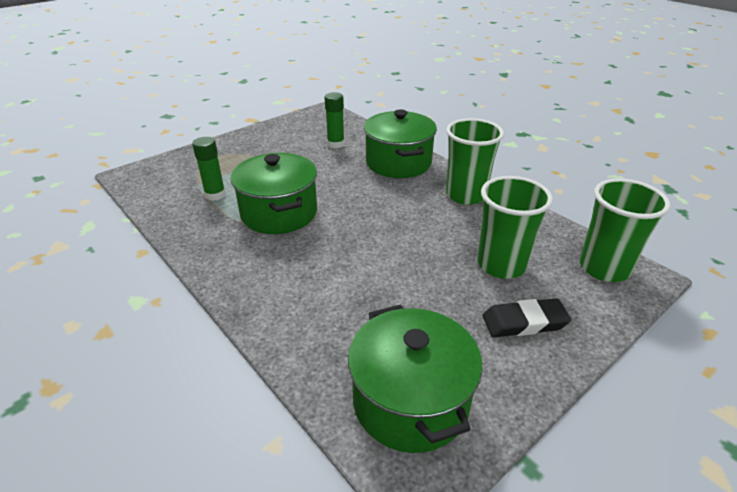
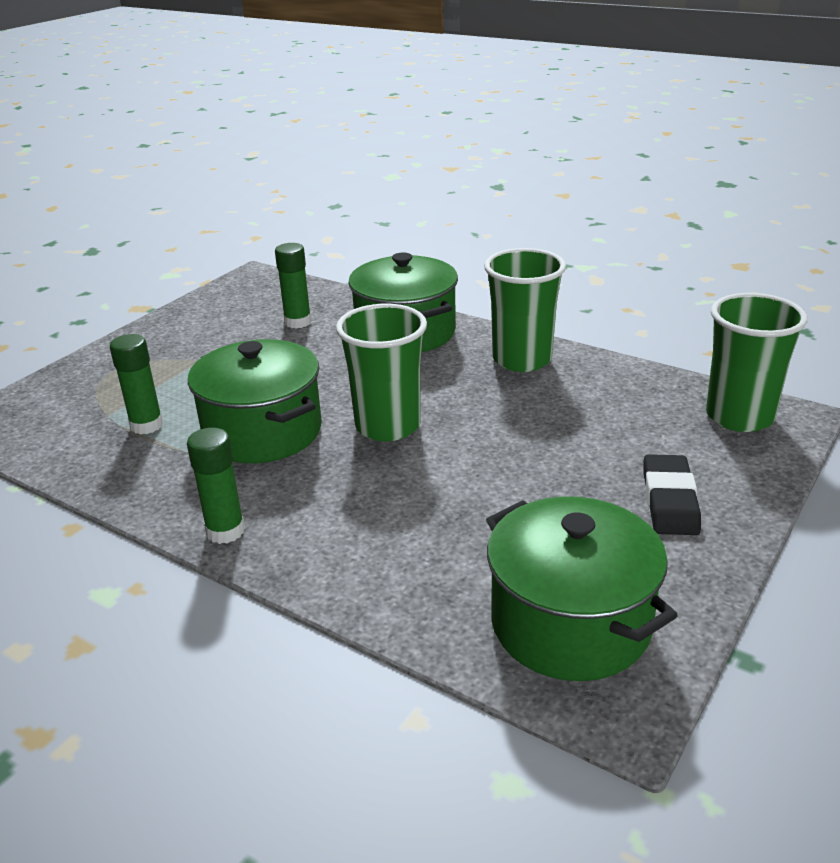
camera: 15 degrees left, 5 degrees down
green cup [477,176,553,279] -> green cup moved to [336,304,427,441]
black eraser [482,298,571,337] -> black eraser turned 60 degrees counterclockwise [643,454,701,535]
none -> green glue stick [187,427,245,544]

